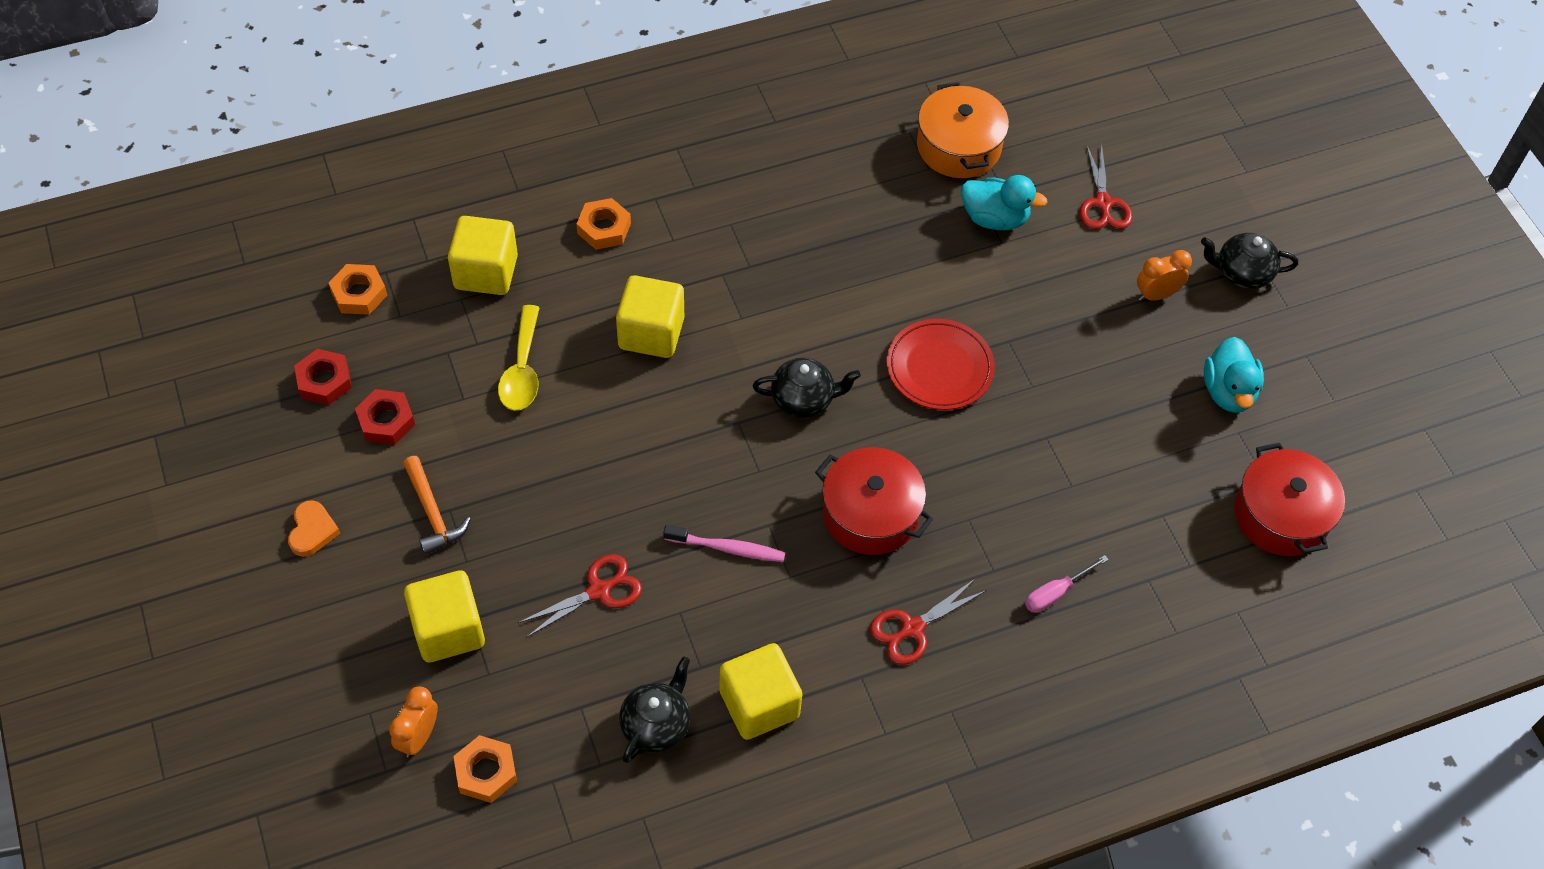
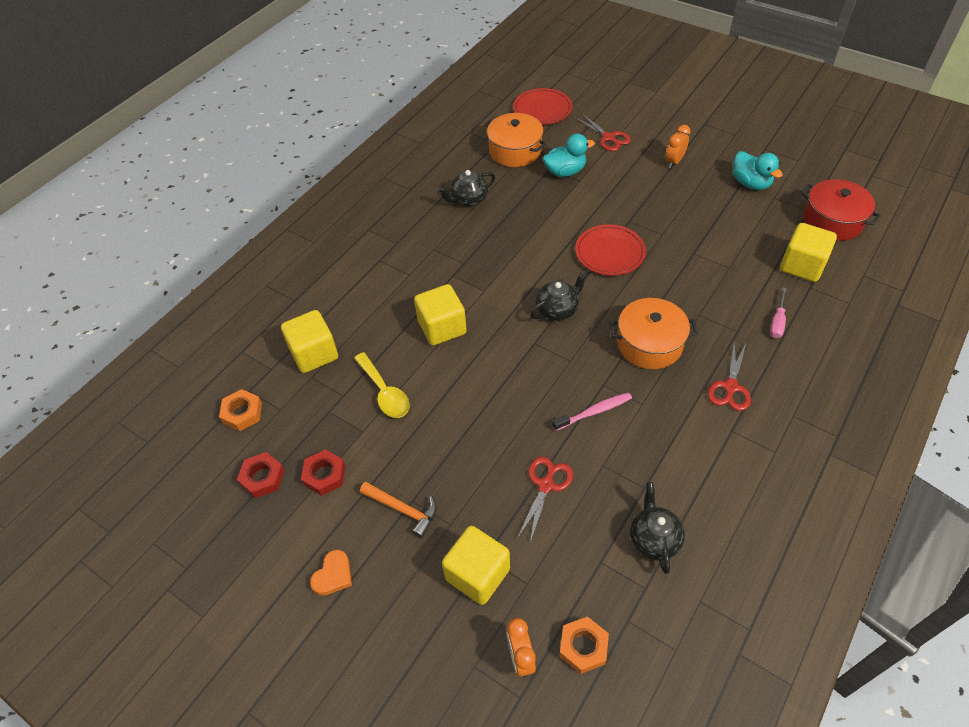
camera: 30 degrees left, 5 degrees down
orange heart [288,500,340,557] -> orange heart turned 60 degrees clockwise [310,550,352,596]
orange nut [576,198,631,250] -> none
yellow cube [719,643,802,740] -> yellow cube moved to [780,223,837,282]
red pot [815,447,933,555] -> orange pot [610,298,698,369]
black teapot [1201,233,1298,289] -> black teapot moved to [438,170,495,207]
none -> red plate [513,88,572,125]

